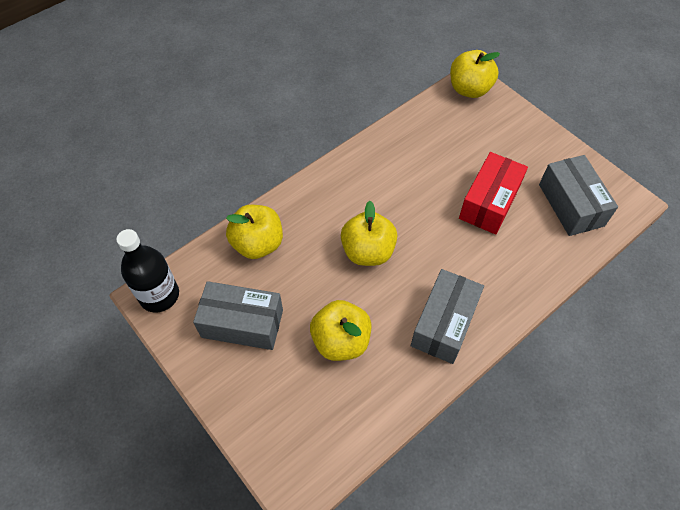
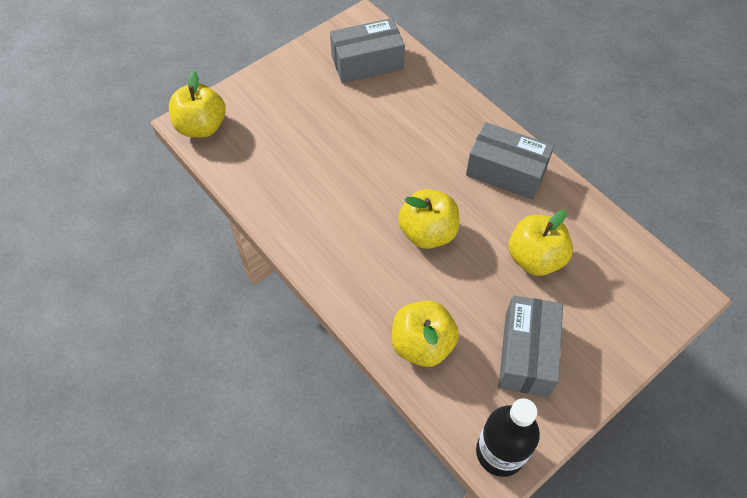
camera: 90 degrees left, 0 degrees up
red box [459,152,528,235] -> none

